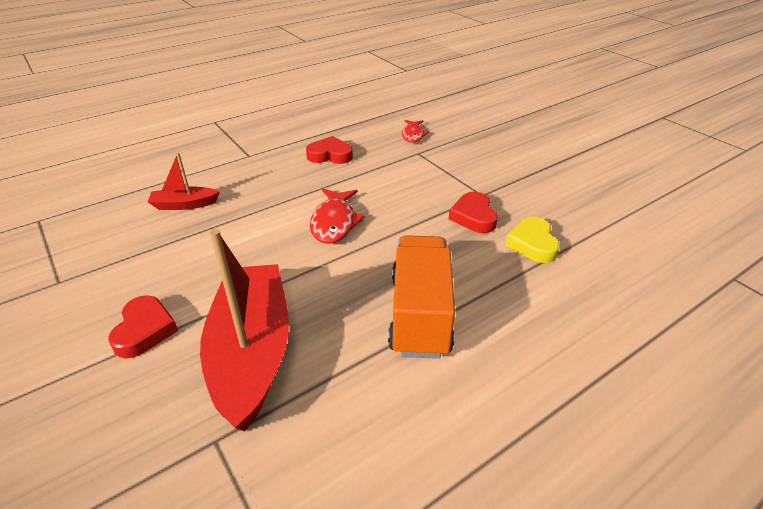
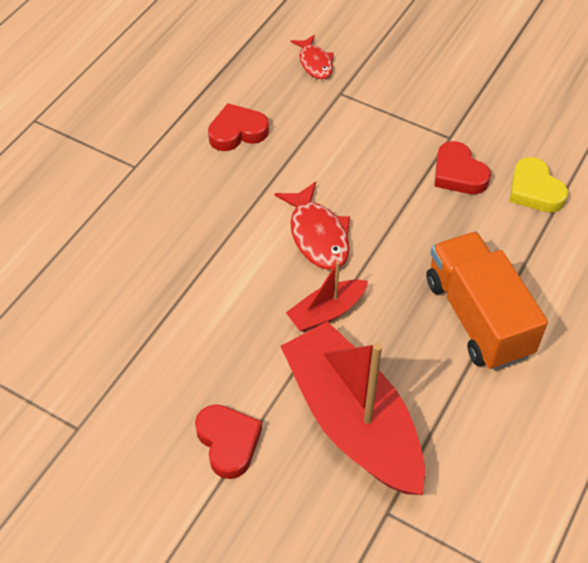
camera: 25 degrees left, 15 degrees up
red boat [148,153,220,210] -> red boat moved to [286,261,368,332]

